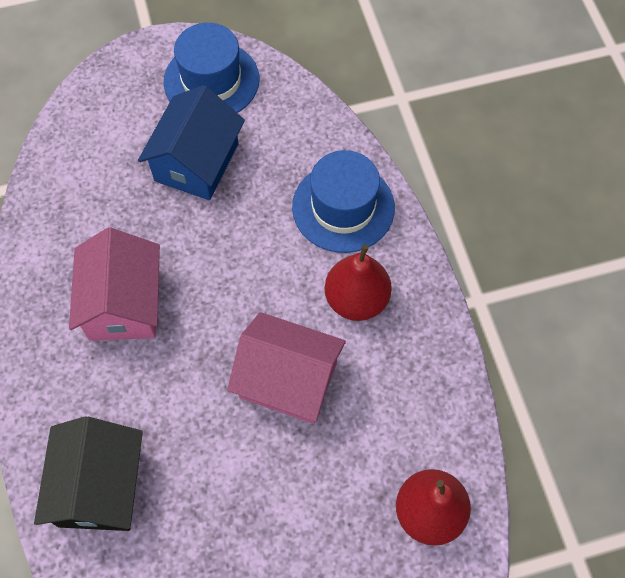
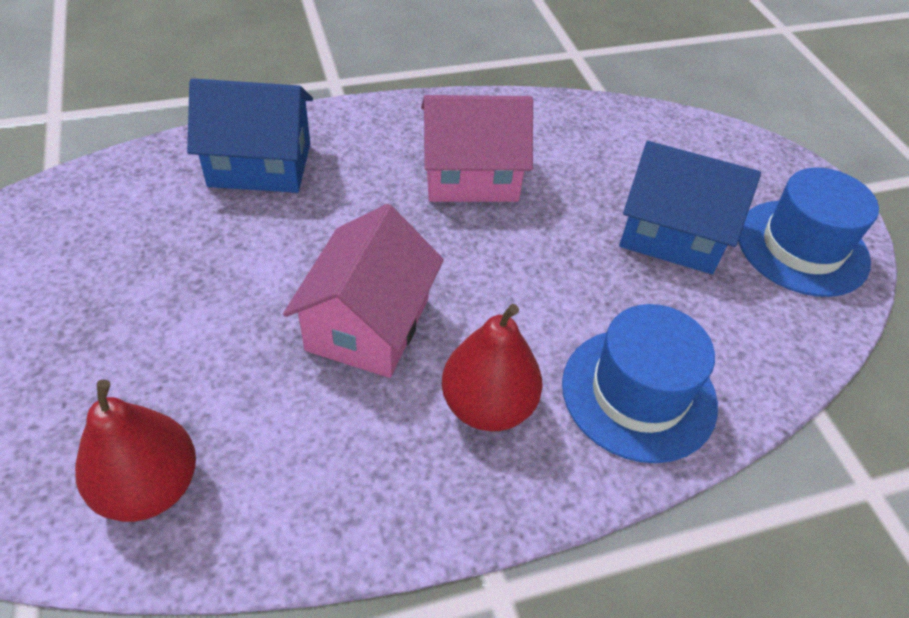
camera: 85 degrees right, 15 degrees down
black house [34,416,143,531] -> blue house [187,78,313,193]

